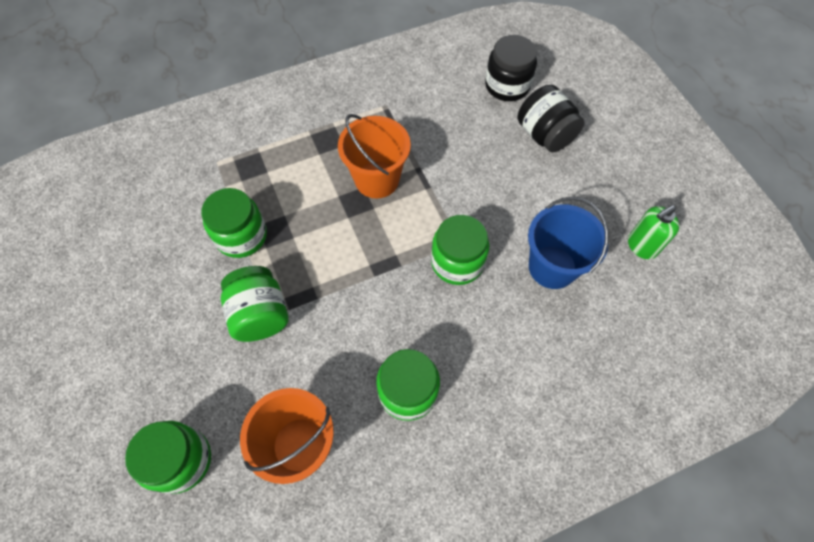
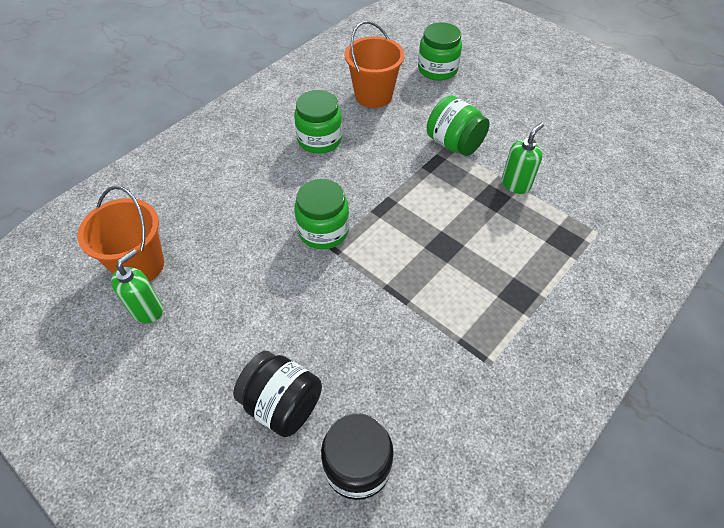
camera: 155 degrees right, 10 degrees down
green jar [201,188,267,258] -> green soap dispenser [502,123,544,194]
orange bucket [338,114,411,199] -> orange bucket moved to [77,186,164,282]
blue bucket [528,197,609,289] -> none

